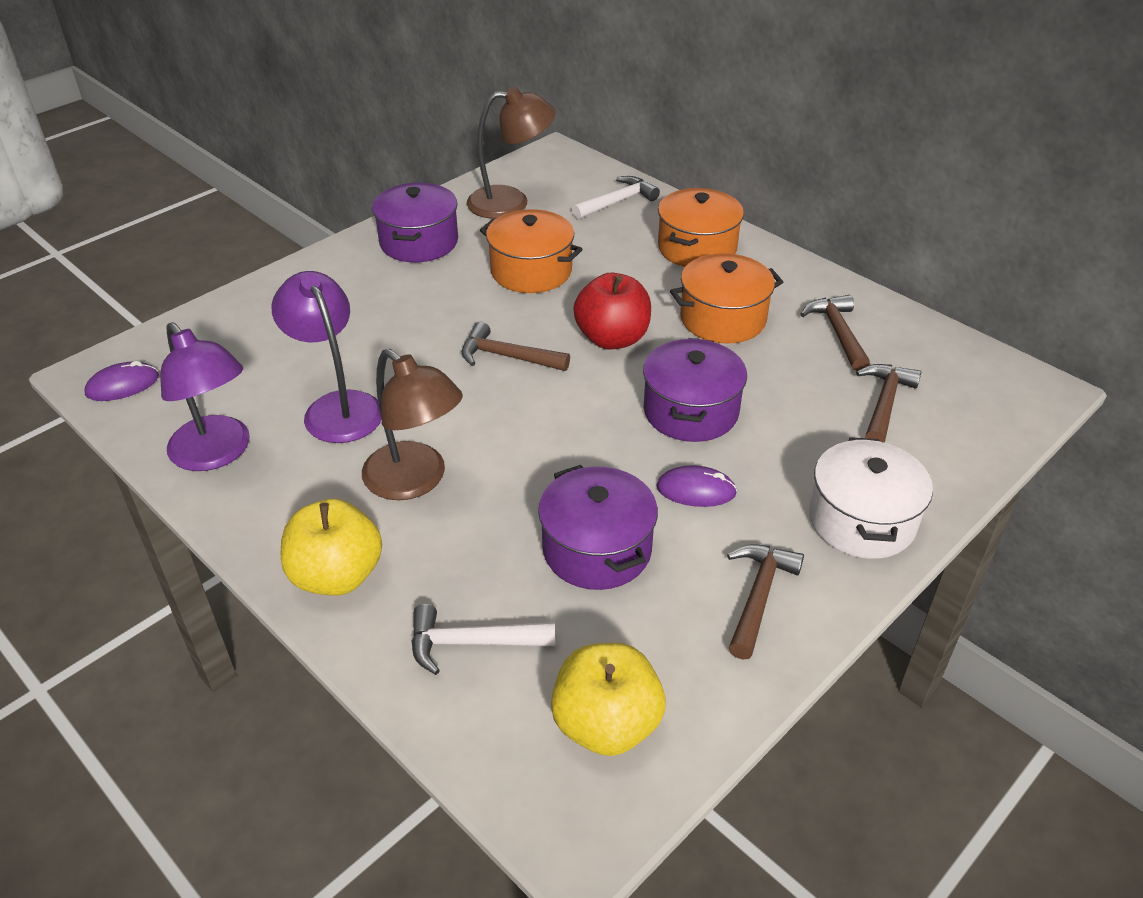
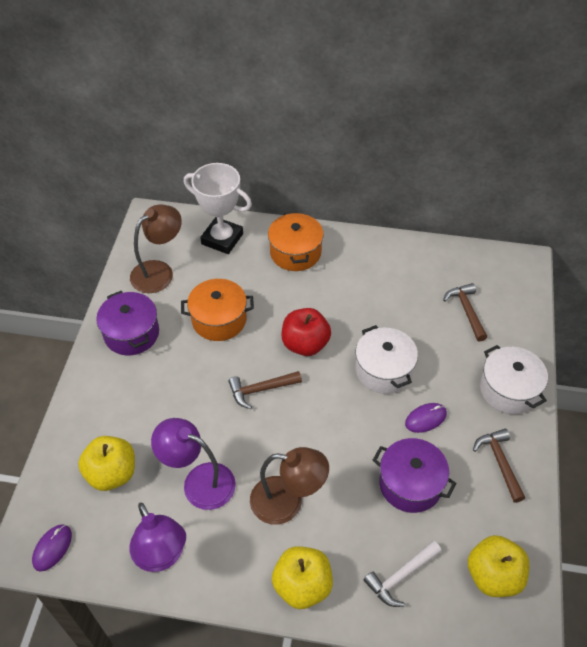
camera: 35 degrees left, 10 degrees up
purple lamp [160,322,250,471] -> purple lamp turned 45 degrees clockwise [129,502,186,572]
white hammer [572,176,660,219] -> white trophy [184,163,252,254]
purple pot [643,338,747,442] -> white pot [356,325,418,394]
orange pot [670,253,783,343] -> none
brown hammer [801,295,870,371] -> none
none -> yellow apple [78,436,135,491]

